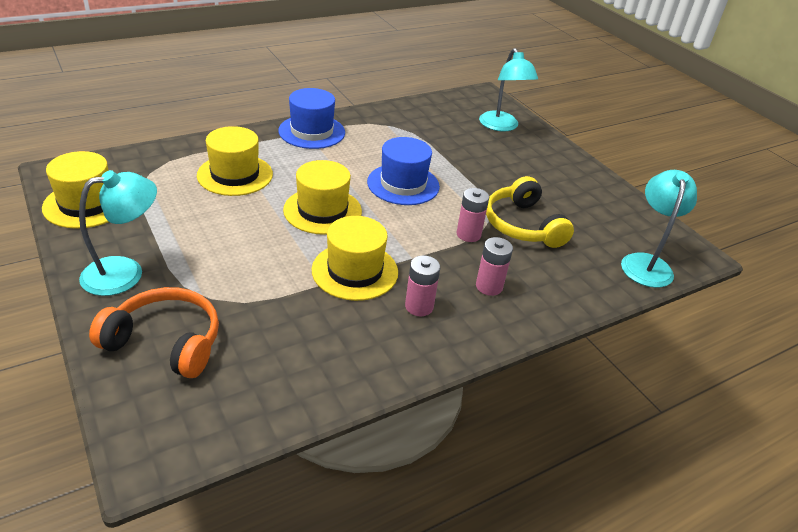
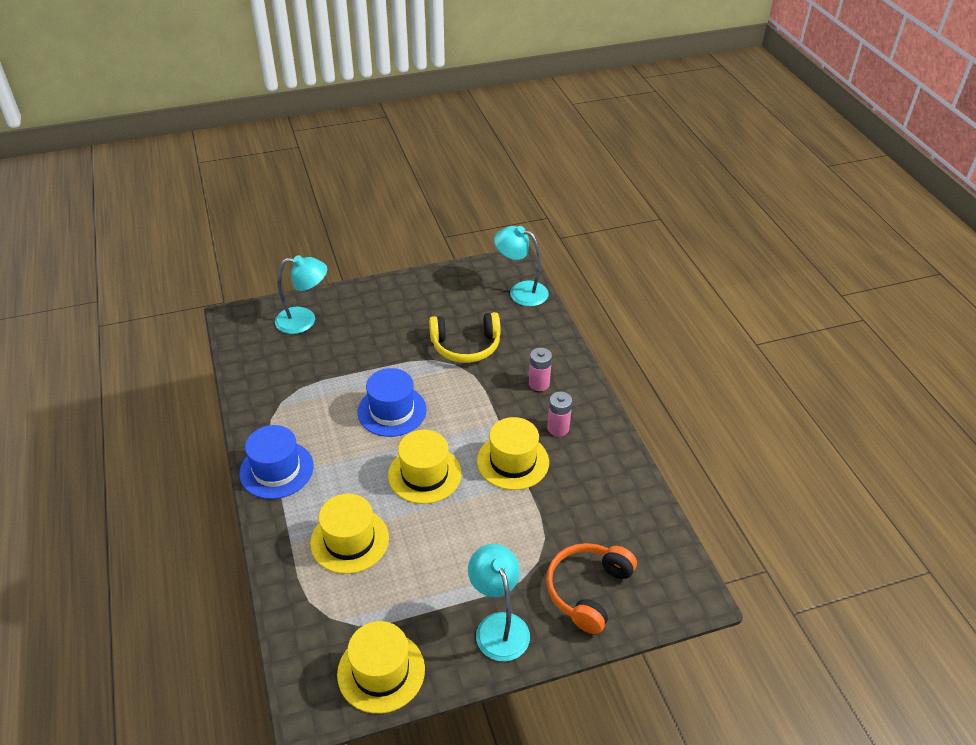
camera: 75 degrees left, 5 degrees up
pink battery [456,188,489,242] -> none

